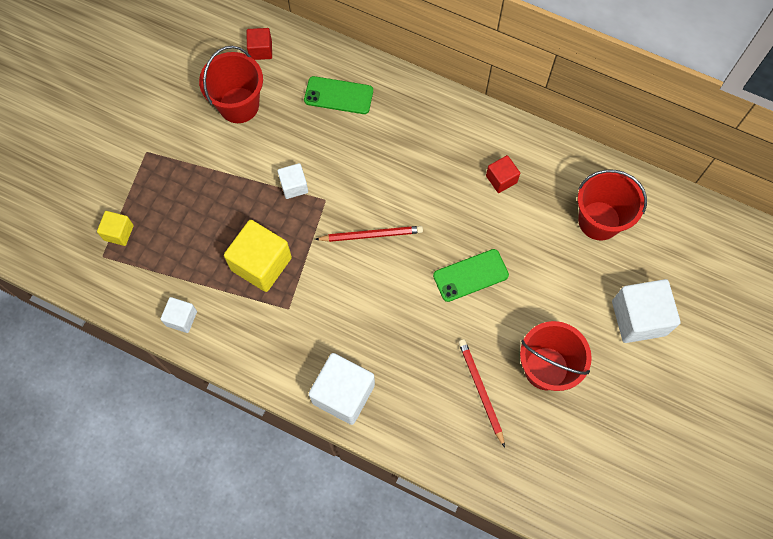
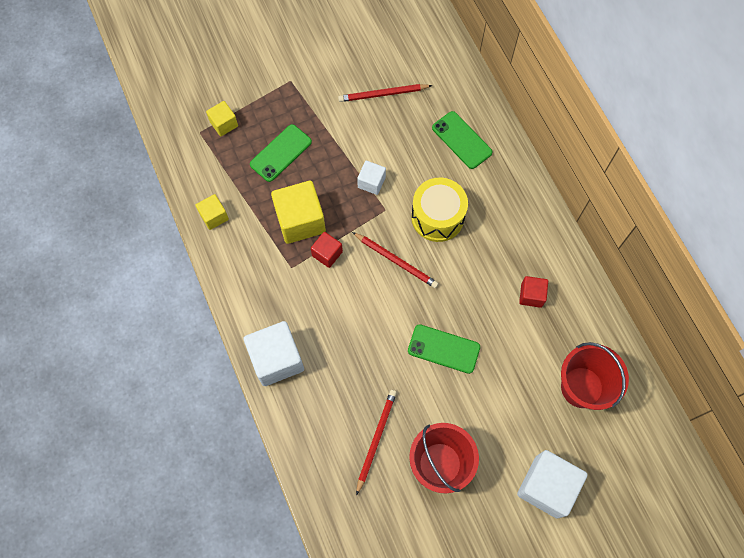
camera: 40 degrees right, 0 degrees up
white cube [160,297,197,333] -> yellow cube [196,194,229,230]
red bucket [199,46,263,123] -> red pencil [338,84,432,102]
red cube [247,28,272,60] -> red cube moved to [311,232,343,268]
none -> green phone [250,124,312,182]
none -> yellow drum [411,178,468,242]

